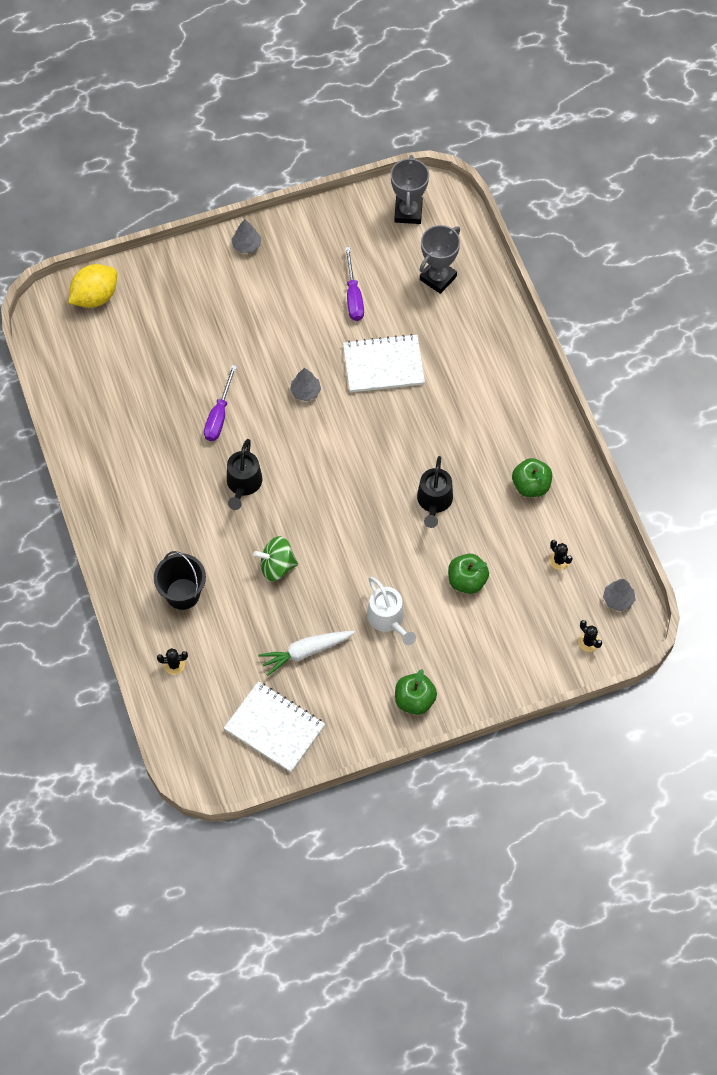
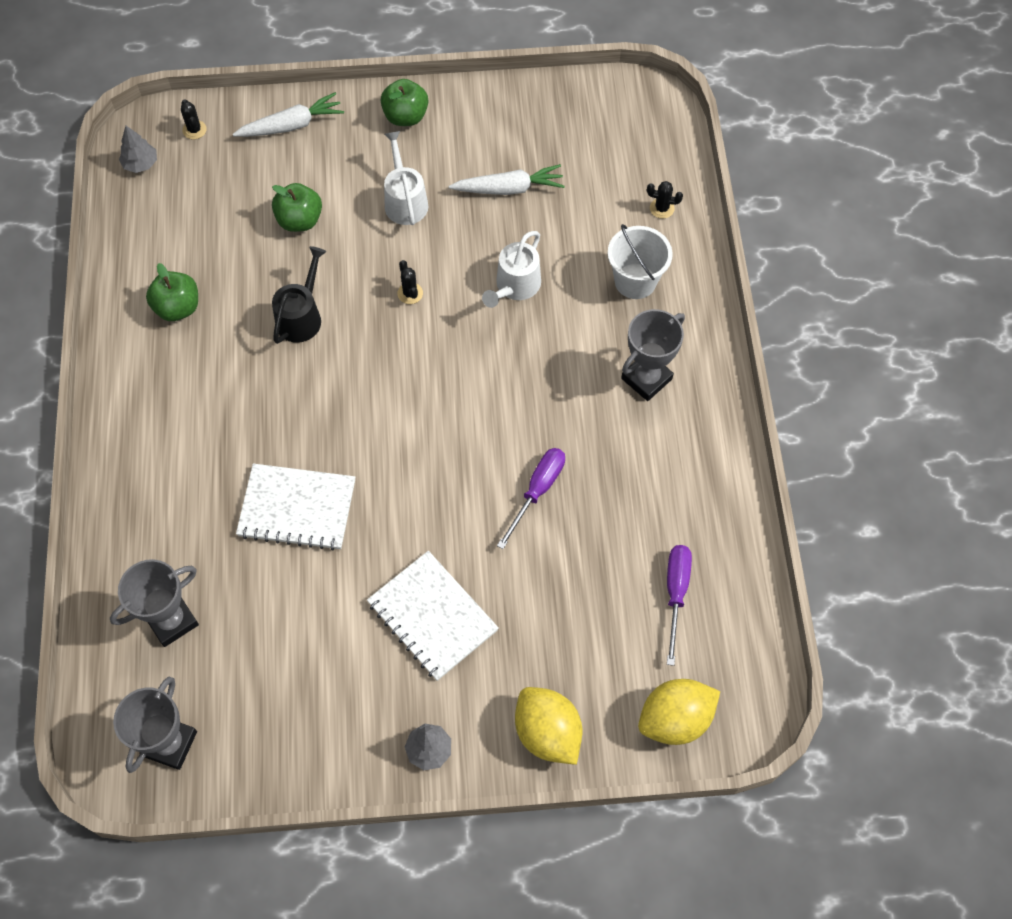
camera: 165 degrees left, 0 degrees up
black bucket [154,551,206,610] -> white bucket [608,224,673,299]
white notebook [224,681,325,772] -> white notebook moved to [367,551,499,681]
black watering can [227,439,262,510] -> none
green spinning top [253,536,298,581] -> white watering can [482,231,541,308]
grey tree [290,368,321,401] -> none
purple screwdriver [345,247,364,321] -> purple screwdriver moved to [667,545,692,666]
black cactus [549,540,573,570] -> black cactus moved to [397,260,423,304]
none -> white carrot [233,92,344,137]
none -> yellow lemon [515,687,582,765]
none -> grey trophy [621,309,685,401]

